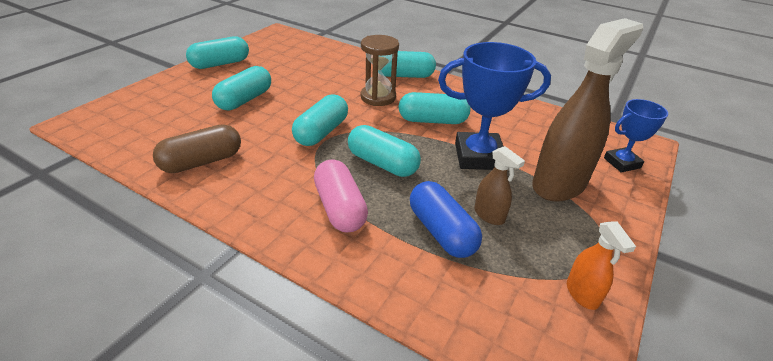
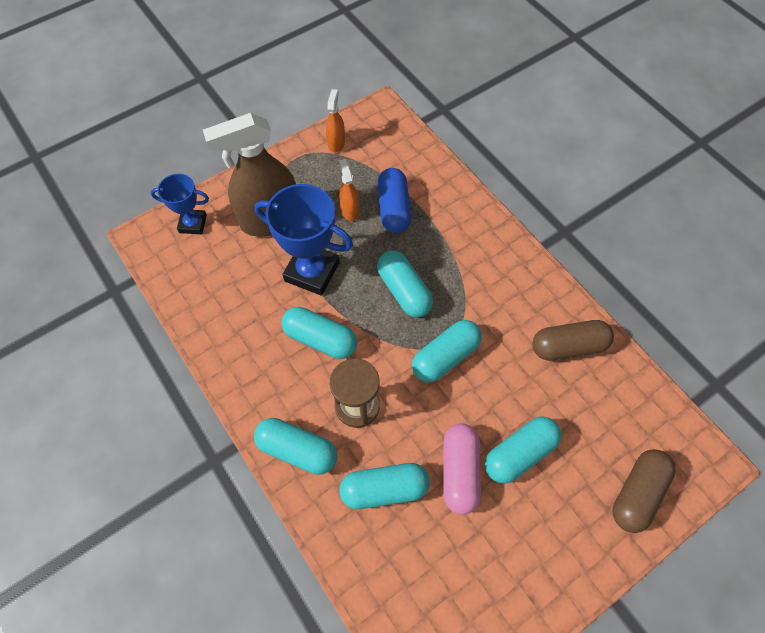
camera: 155 degrees left, 25 degrees up
turquoise capsule [186,36,249,69] -> turquoise capsule moved to [340,463,430,509]
pink capsule [314,159,368,232] -> pink capsule moved to [443,424,481,515]
brown spray bottle [474,146,525,225] -> orange spray bottle [339,159,359,221]
none -> brown capsule [612,449,676,533]

